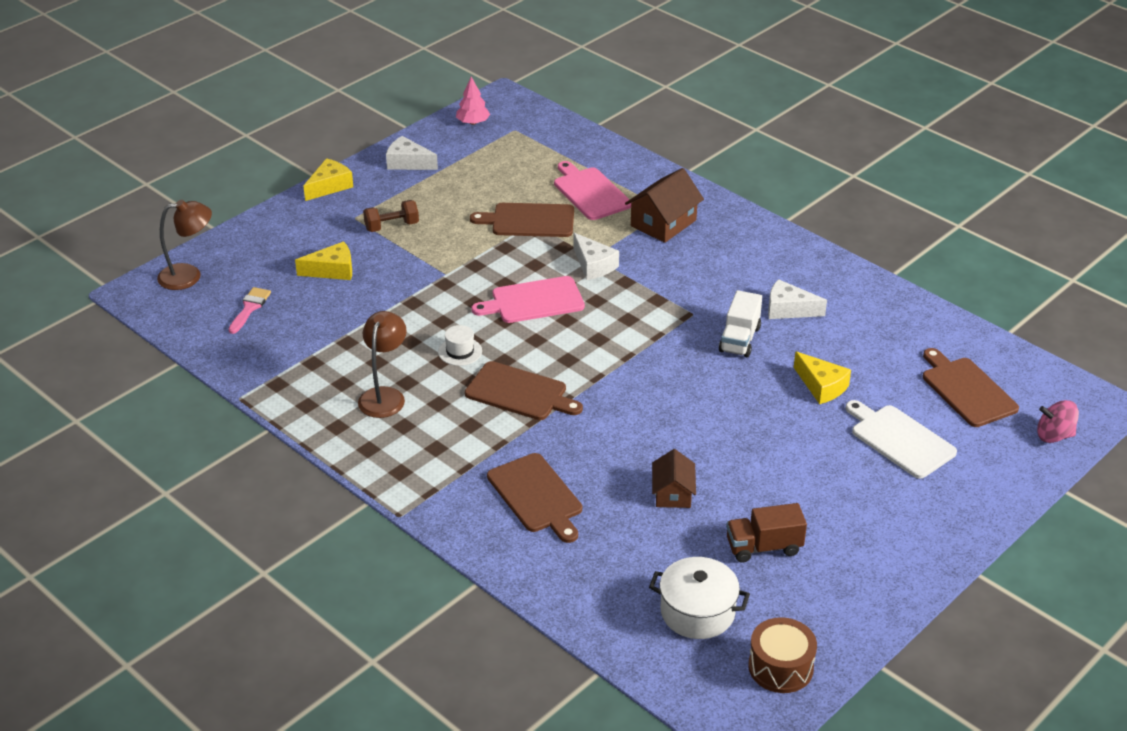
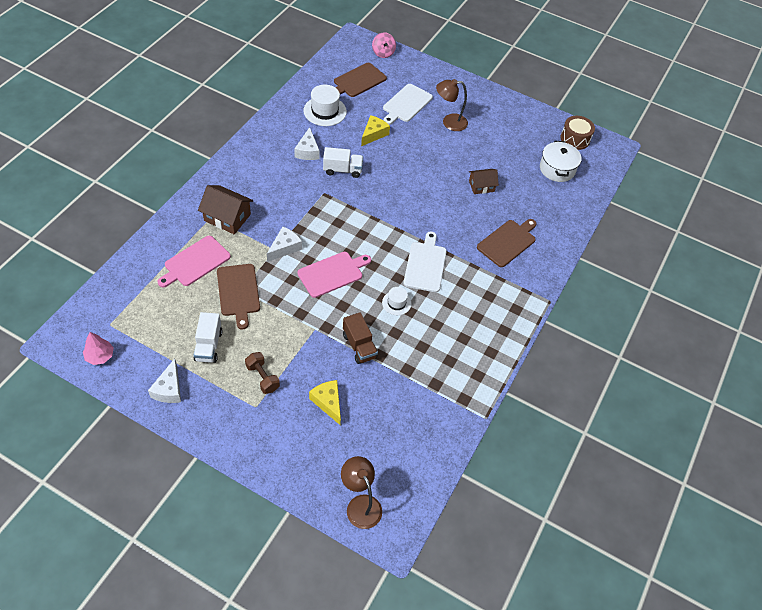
camera: 110 degrees left, 15 degrees up
pink brush [228,287,271,334] -> none
yellow cheese [304,158,353,201] -> none
brown lamp [358,311,406,418] -> brown lamp moved to [436,79,468,131]
brown cutting board [465,361,583,420] -> white cutting board [403,232,447,292]
pink cutting board [472,276,585,323] -> pink cutting board turned 90 degrees counterclockwise [297,252,371,298]
brown truck [726,503,807,562] -> brown truck moved to [343,312,378,364]
none -> white truck [193,312,223,363]
none -> white hat [303,84,347,126]

